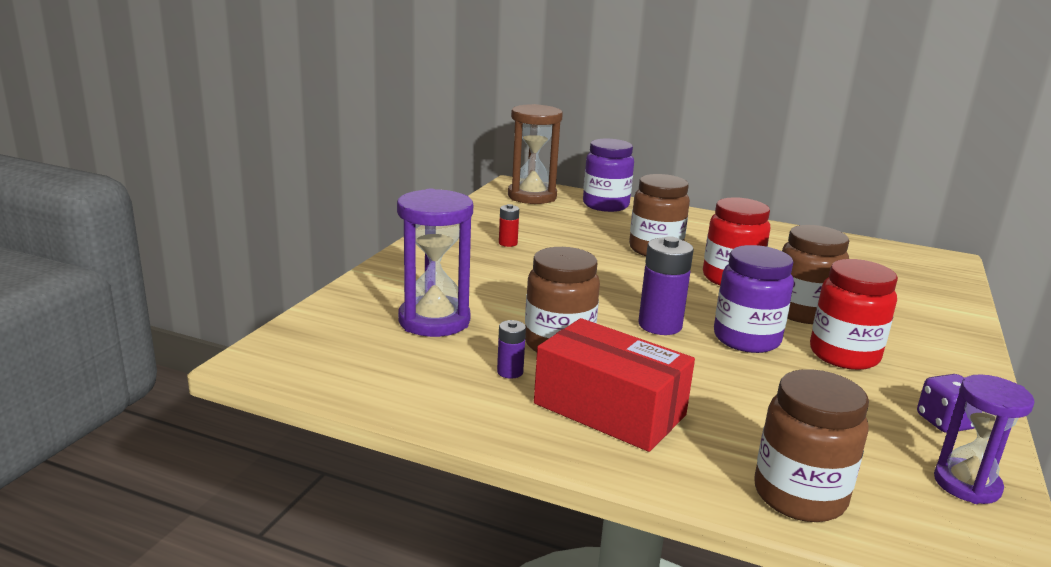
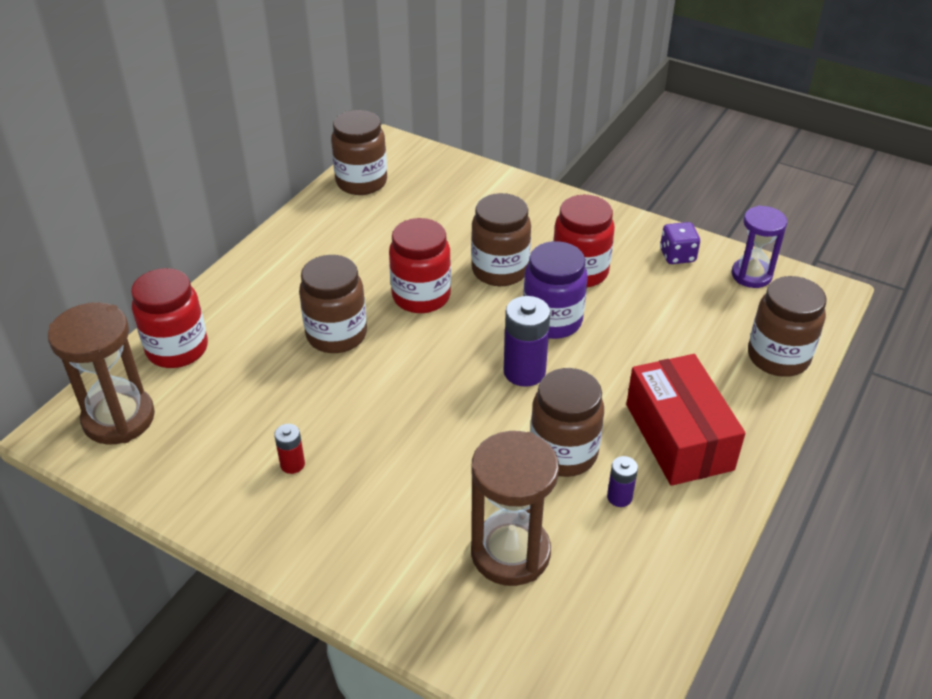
camera: 80 degrees left, 20 degrees up
purple hourglass [397,189,473,337] -> brown hourglass [471,431,559,586]
red box [534,318,695,452] -> red box turned 60 degrees counterclockwise [626,354,745,486]
purple jar [583,139,634,212] -> red jar [131,268,208,368]
none -> brown jar [331,110,387,195]

